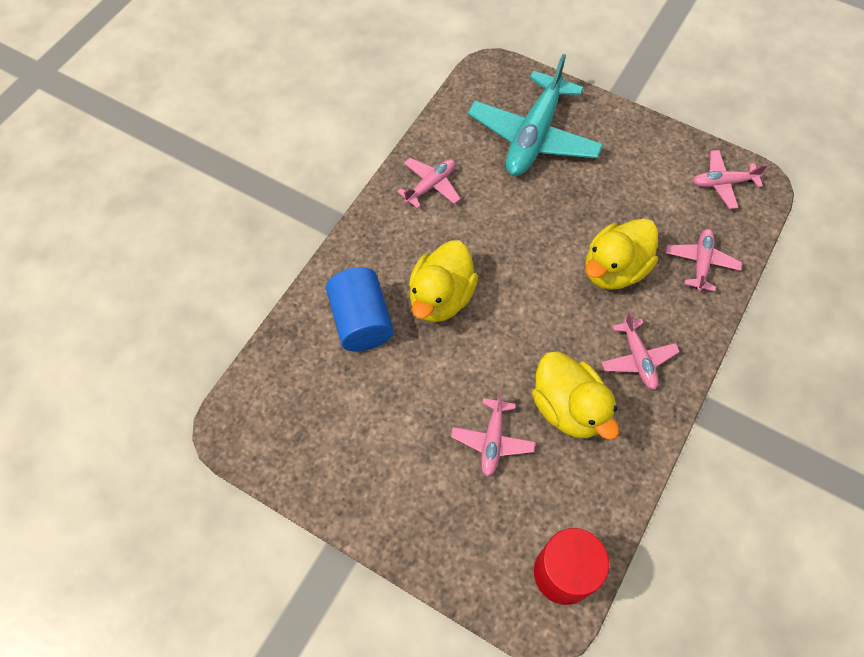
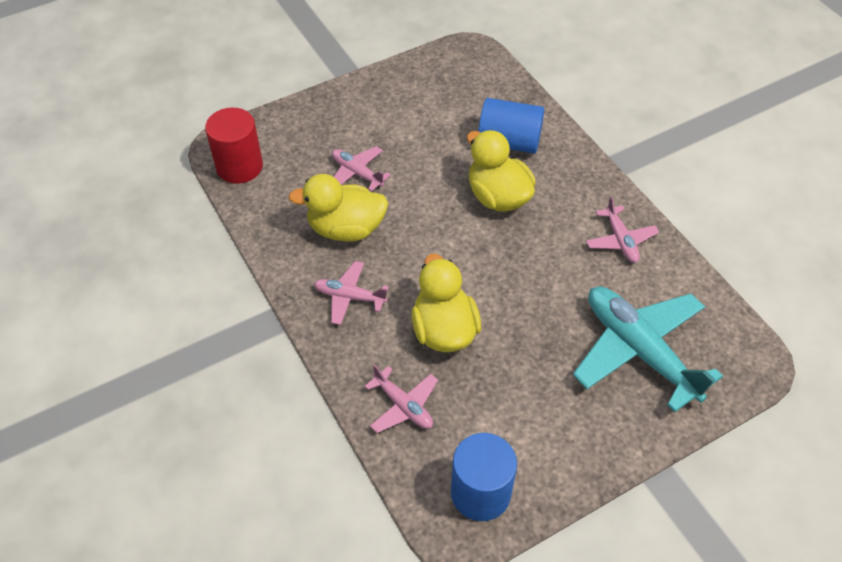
camera: 120 degrees right, 10 degrees down
pink plane [693,150,768,209] -> blue cylinder [451,433,517,521]

